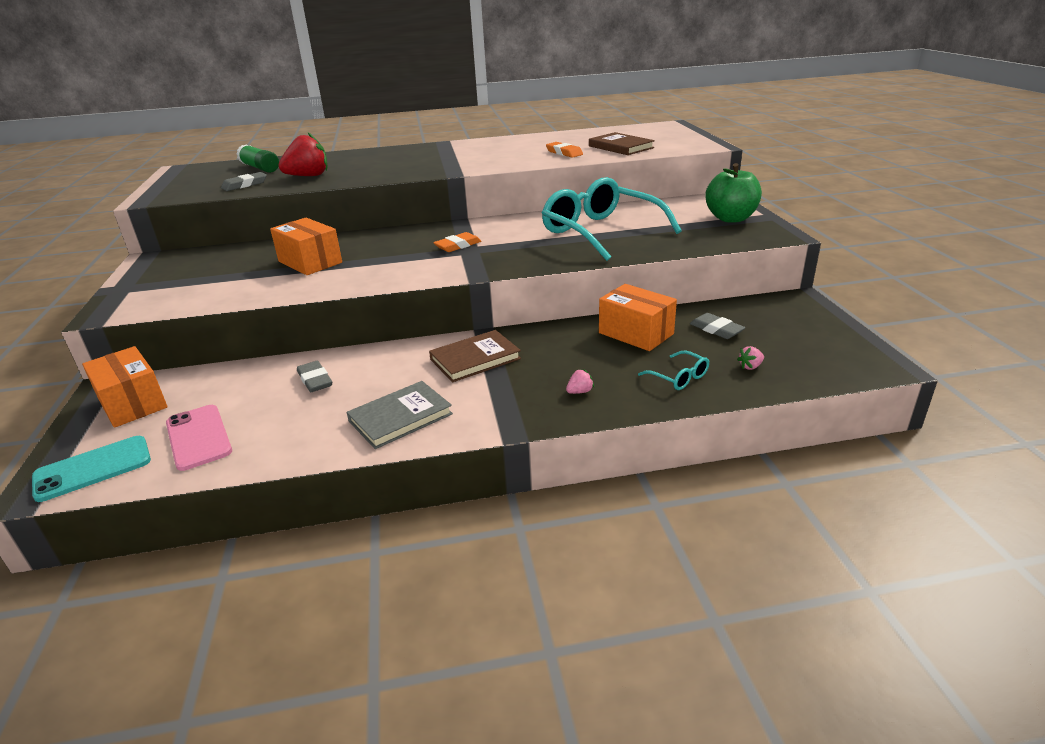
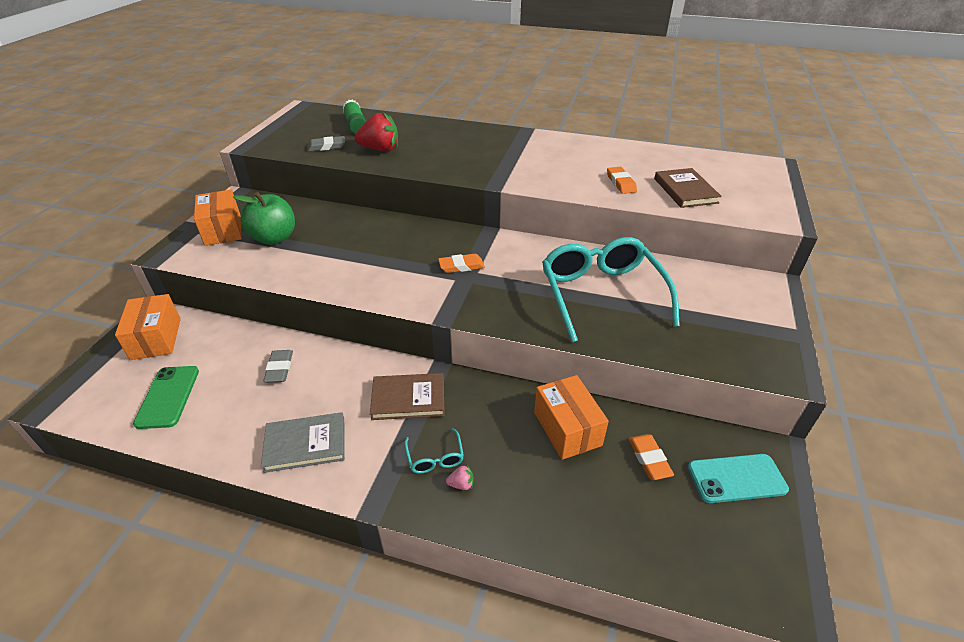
camera: 25 degrees right, 10 degrees up
turquoise phone [32,436,151,502] -> turquoise phone moved to [688,454,789,503]
pink phone [166,405,232,471] -> green phone [133,366,199,429]
orange box [270,218,342,275] -> orange box moved to [194,190,242,246]
turquoise glasses [638,351,709,390] -> turquoise glasses moved to [404,428,464,474]
grey eraser [690,313,746,339] -> orange eraser [628,434,674,480]
green apple [705,163,762,223] -> green apple moved to [233,192,295,245]
pink strawberry [737,346,764,370] -> none

